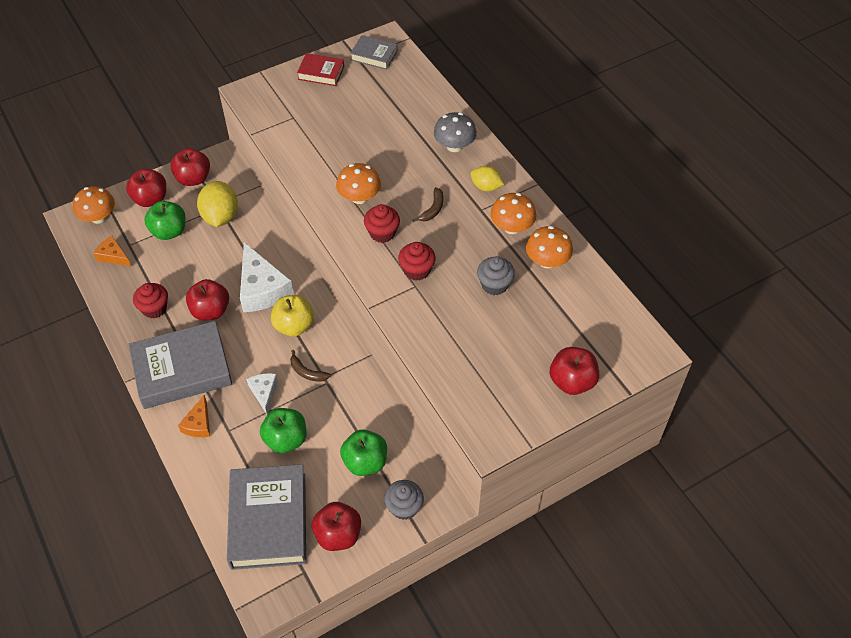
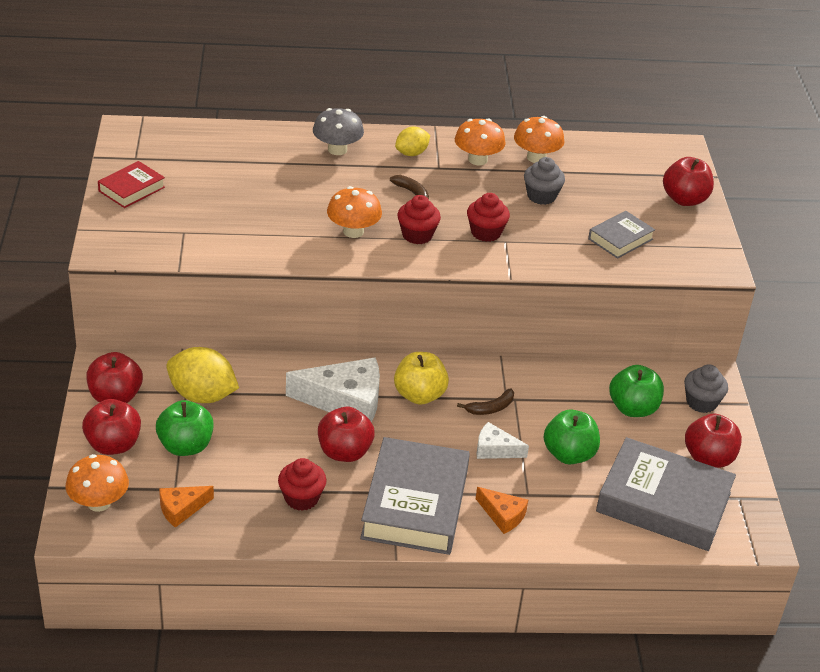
camera: 65 degrees left, 15 degrees down
grey book [350,35,398,70] -> grey book moved to [588,211,655,259]

